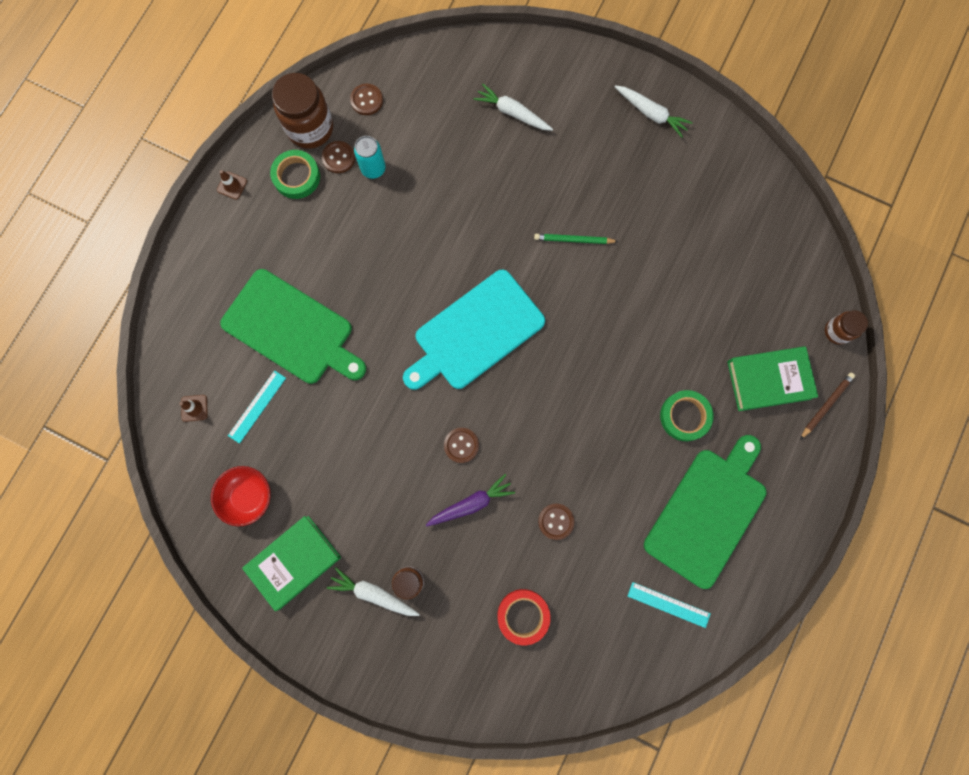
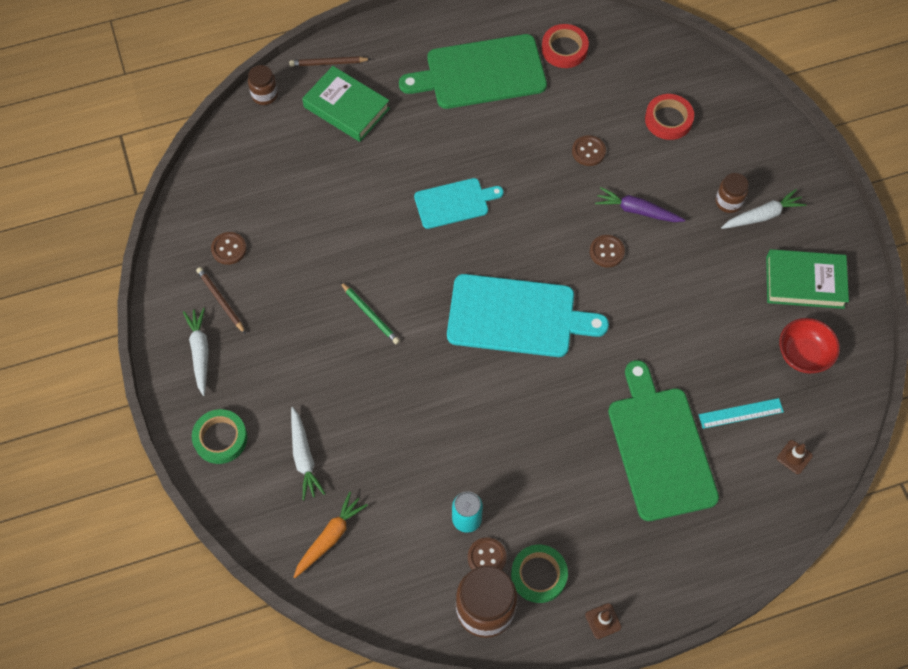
camera: 135 degrees left, 15 degrees down
white carrot [327,568,420,616] -> white carrot turned 90 degrees counterclockwise [721,189,807,229]
brown button [350,84,383,115] -> brown button moved to [211,232,247,265]
turquoise ruler [628,582,711,628] -> red tape [542,24,589,68]
green tape [660,390,714,441] -> green tape moved to [192,409,247,464]
none -> brown pencil [196,267,246,334]
none -> orange carrot [294,492,368,578]
none -> turquoise cutting board [414,178,504,229]

